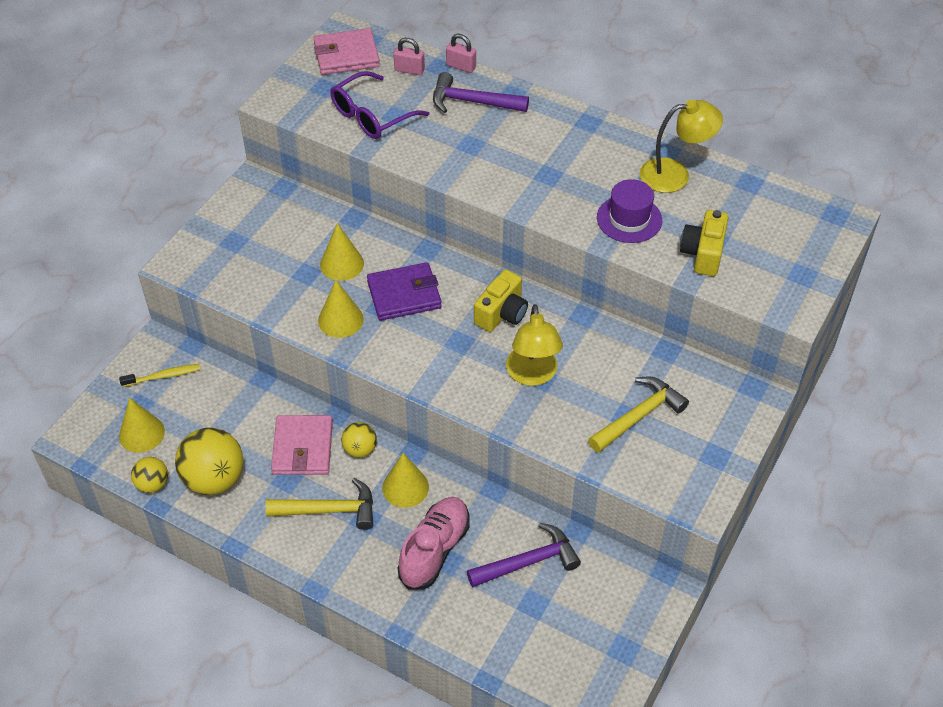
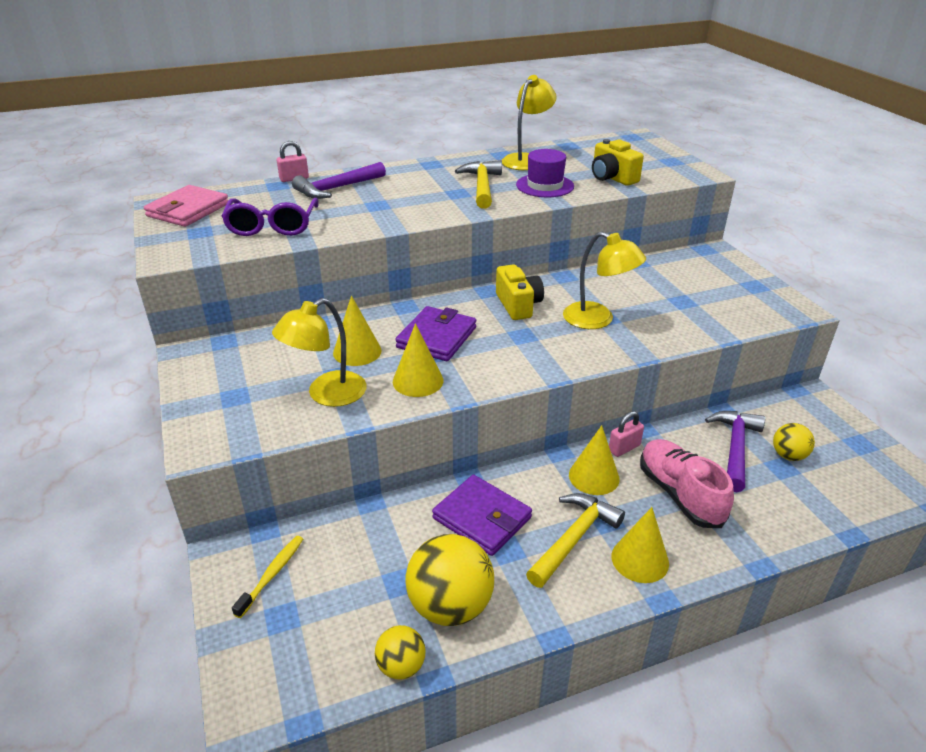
camera: 50 degrees left, 15 degrees down
yellow cone [119,398,165,453] -> yellow cone moved to [611,507,669,583]
pink wallet [271,415,333,475] -> purple wallet [432,475,532,556]
yellow ball [341,422,377,457] -> yellow ball moved to [773,423,815,461]
pink padlock [394,38,425,75] -> pink padlock moved to [609,411,644,457]
yellow hammer [588,376,689,453] -> yellow hammer moved to [455,160,502,209]
none -> yellow lamp [272,298,367,407]

